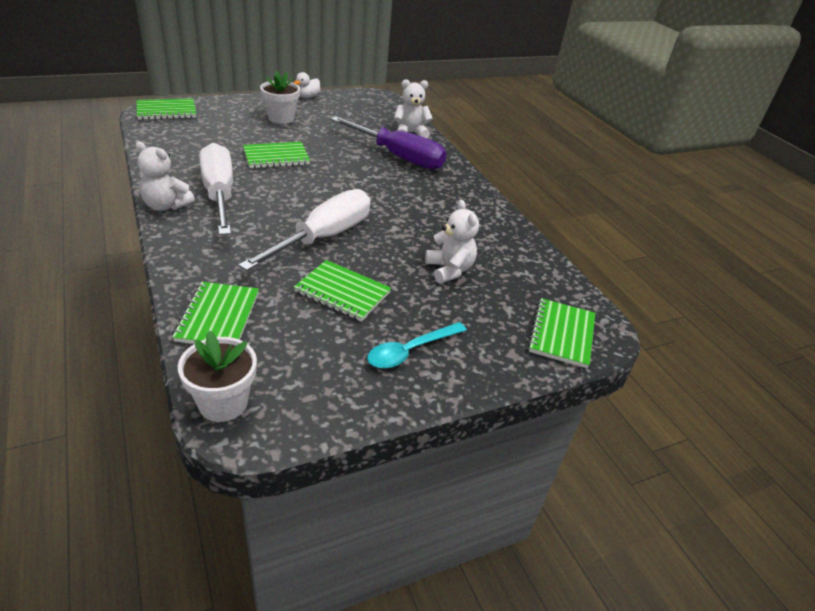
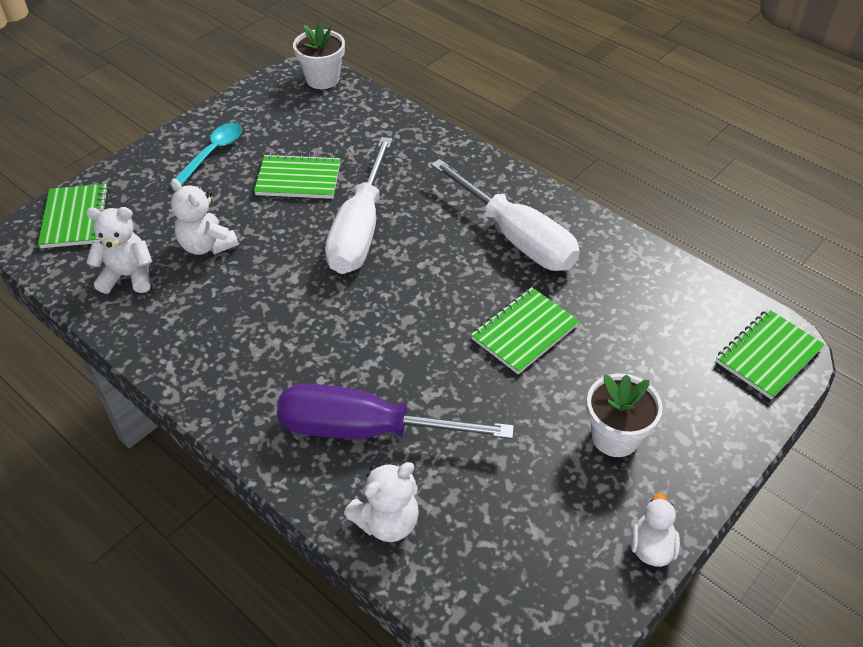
camera: 160 degrees right, 10 degrees up
white teddy bear [135,142,195,211] -> white teddy bear moved to [86,207,152,294]
green notebook [172,282,259,344] -> none

